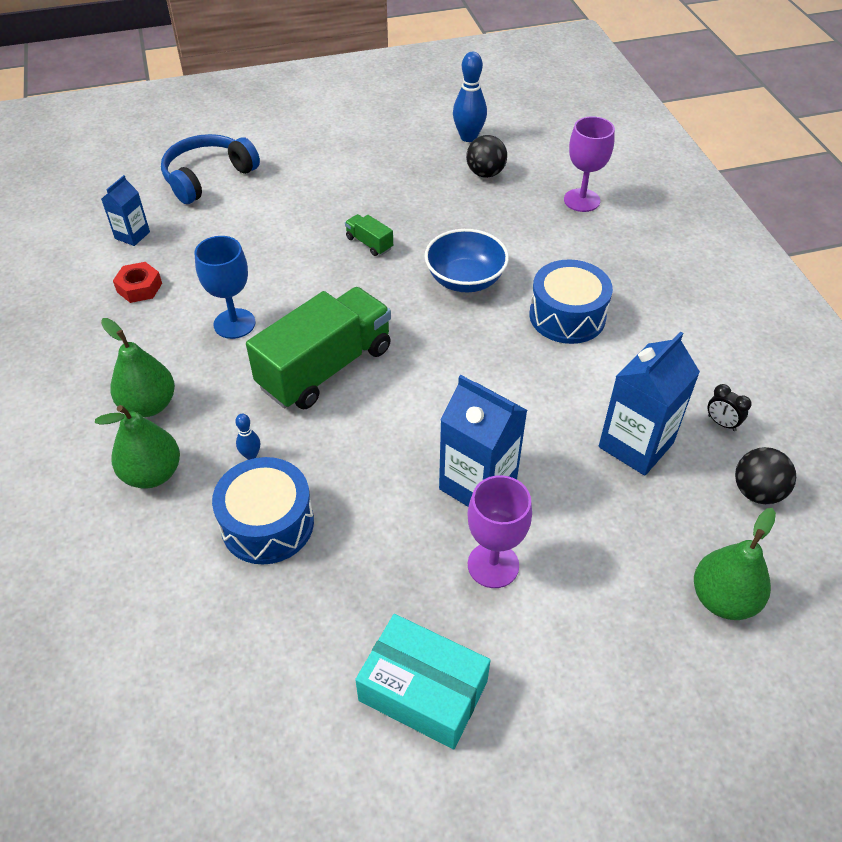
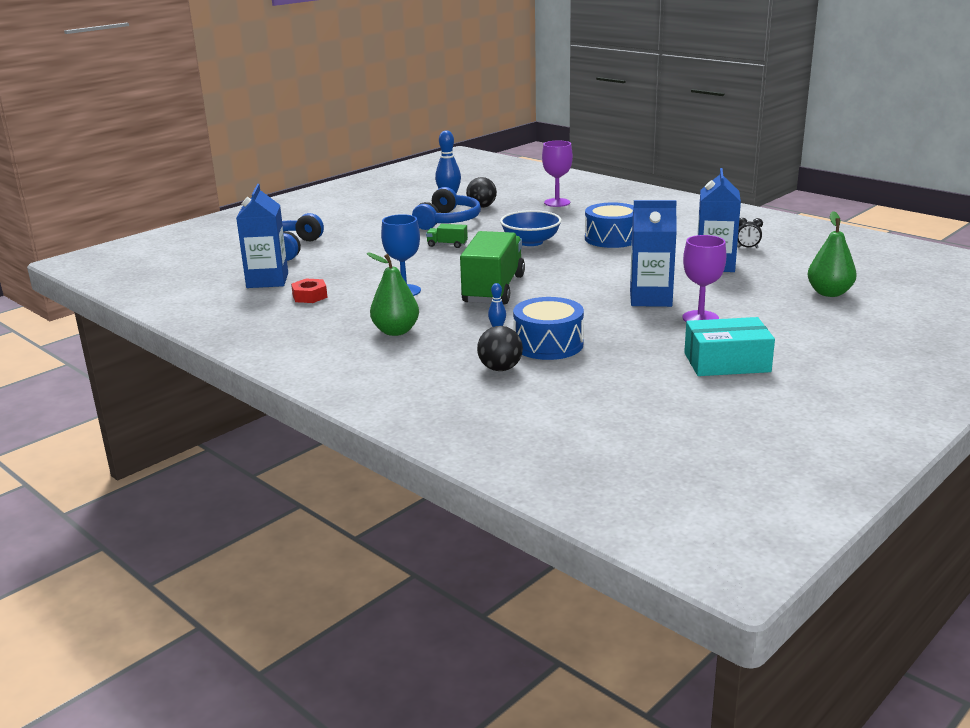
camera: 30 degrees left, 25 degrees down
green pear [95,405,180,489] -> none
blue carton [101,175,150,246] -> blue carton [236,184,288,288], size x1.77
black ball [735,447,796,504] -> black ball moved to [477,326,523,371]
none -> blue headphones [412,187,481,230]

